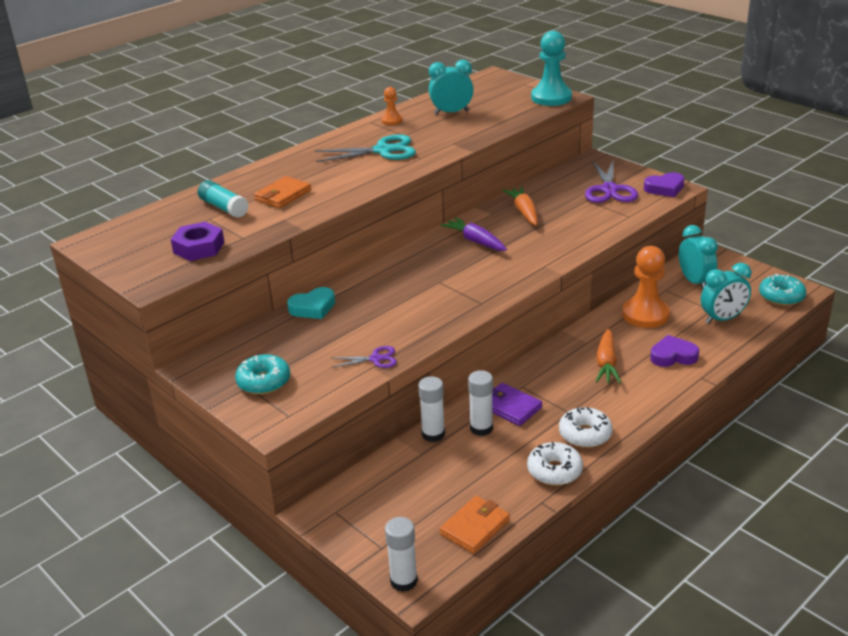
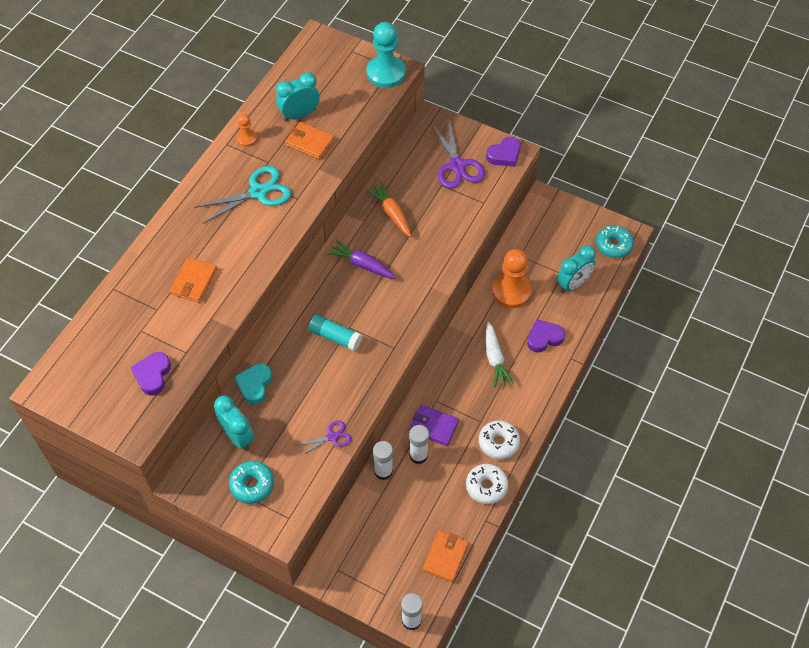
camera: 20 degrees left, 25 degrees up
purple nut [171,222,225,261] -> purple heart [131,352,171,395]
turquoise glue stick [198,180,249,218] -> turquoise glue stick moved to [308,314,362,351]
turquoise heart [287,287,335,319] -> turquoise heart turned 150 degrees clockwise [235,364,272,405]
orange carrot [596,329,621,383] -> white carrot [486,322,514,387]
turquoise clock [679,225,718,289] -> turquoise clock moved to [214,396,254,450]
none -> orange wallet [285,122,334,160]

